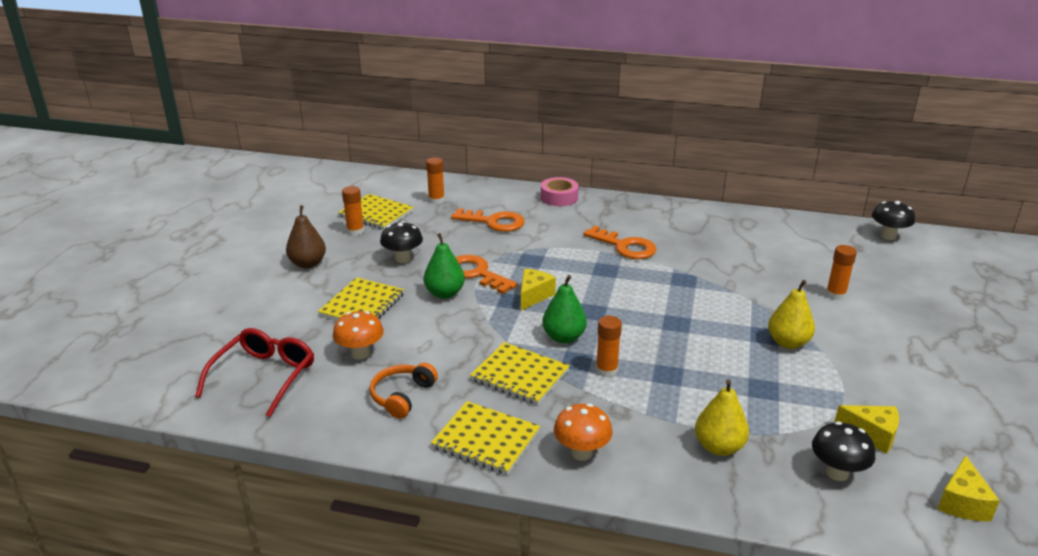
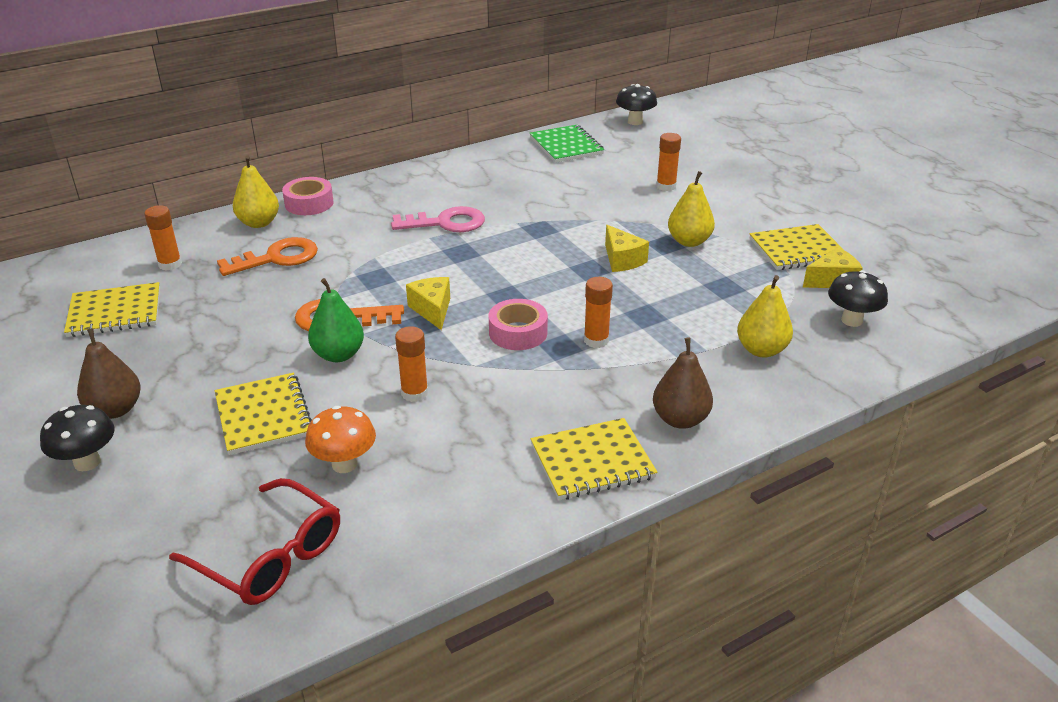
camera: 45 degrees left, 5 degrees up
red glasses [195,328,314,417] -> red glasses turned 150 degrees clockwise [169,478,340,605]
orange glue stick [342,186,364,236] -> orange glue stick moved to [395,326,428,402]
orange headphones [370,363,438,419] -> none
black mushroom [380,221,423,263] -> black mushroom moved to [40,405,115,471]
yellow notebook [470,342,570,405] -> yellow notebook moved to [749,224,844,270]
green pear [542,275,587,343] -> pink tape [489,299,548,350]
orange mushroom [554,403,613,461] -> brown pear [653,338,713,429]
orange key [583,226,656,259] -> pink key [391,206,485,232]
yellow cheese [937,455,1000,521] -> yellow cheese moved to [605,225,649,272]
none -> yellow pear [233,156,279,228]
none -> green notebook [529,125,604,163]

